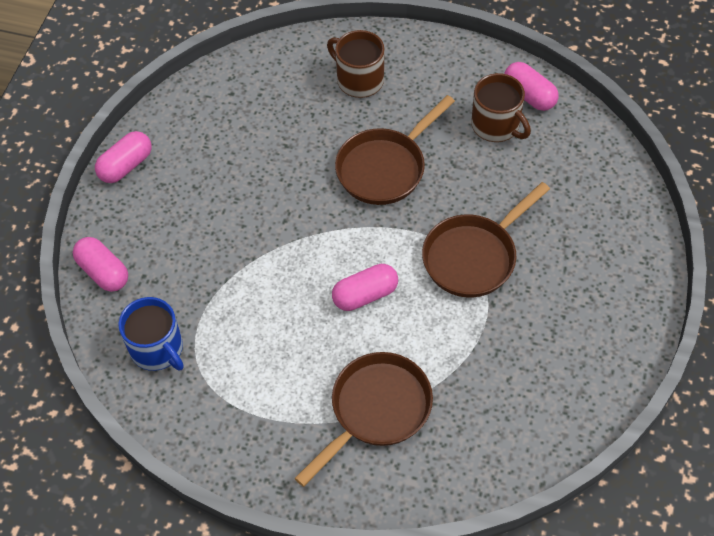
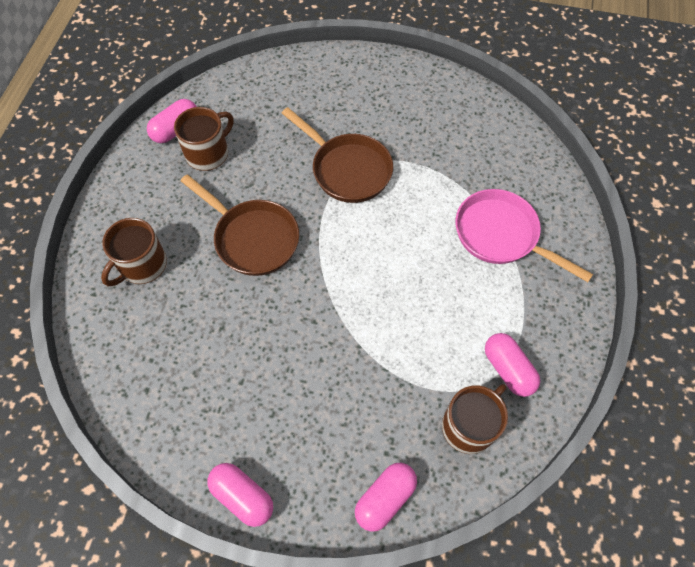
camera: 95 degrees left, 5 degrees up
blue mug [118,297,184,371] -> brown mug [442,384,508,454]
brown pan [294,352,433,487] -> pink pan [455,189,593,282]
pink capsule [332,264,398,311] -> pink capsule moved to [485,333,540,397]

